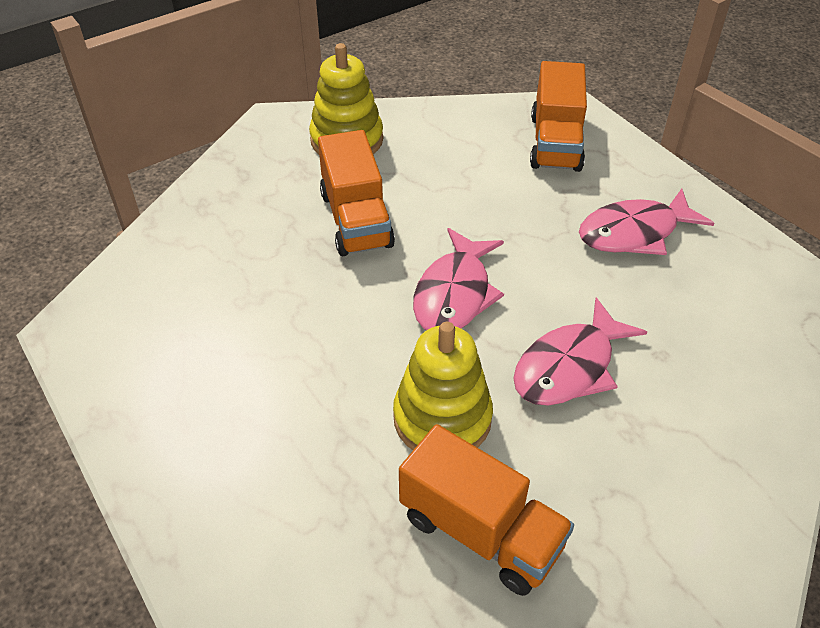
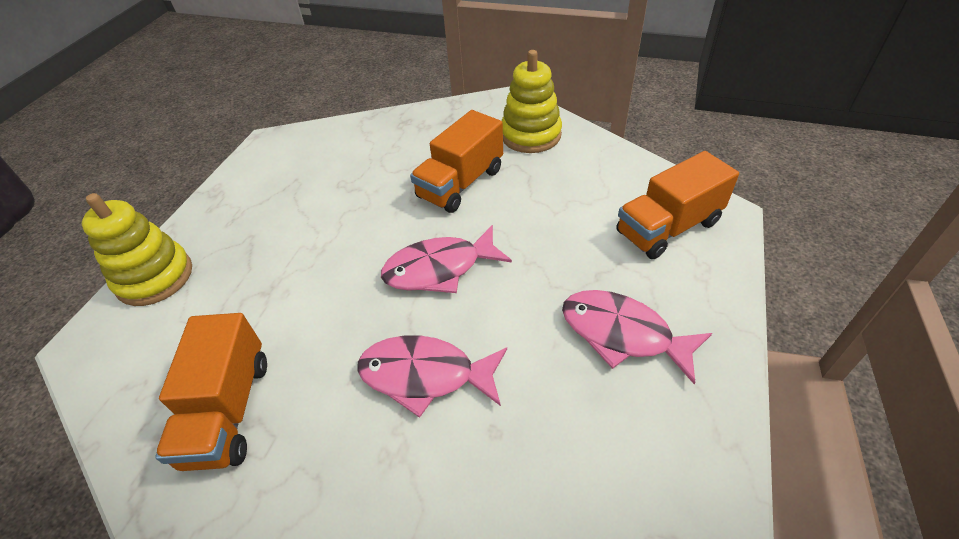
camera: 55 degrees right, 0 degrees up
yellow stacking toy [393,322,493,450] -> yellow stacking toy moved to [82,193,192,306]

